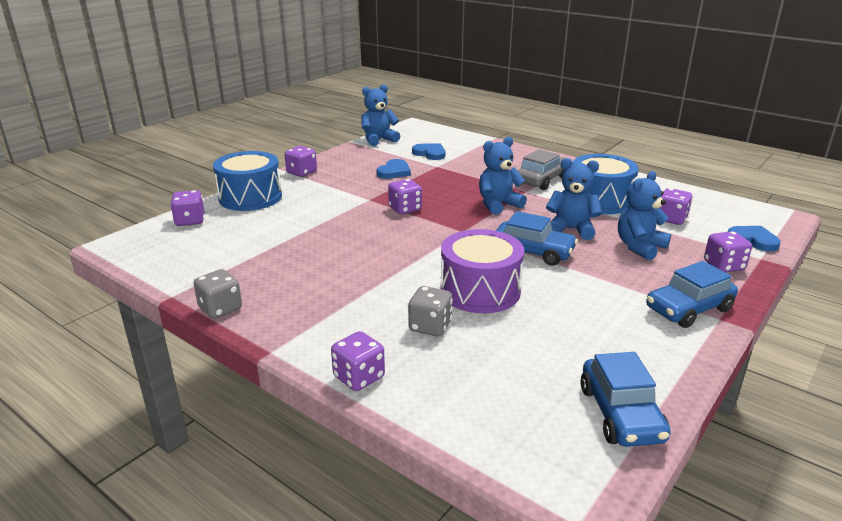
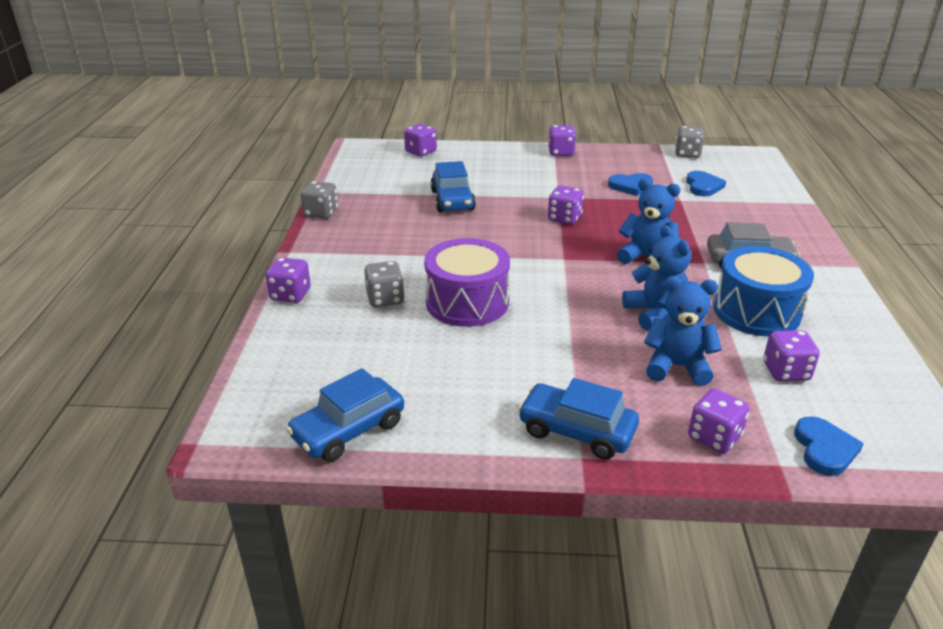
camera: 55 degrees right, 5 degrees up
blue drum [213,151,282,211] -> none
blue teddy bear [361,84,400,146] -> grey dice [675,126,704,158]
blue car [496,211,578,266] -> blue car moved to [430,161,476,212]

